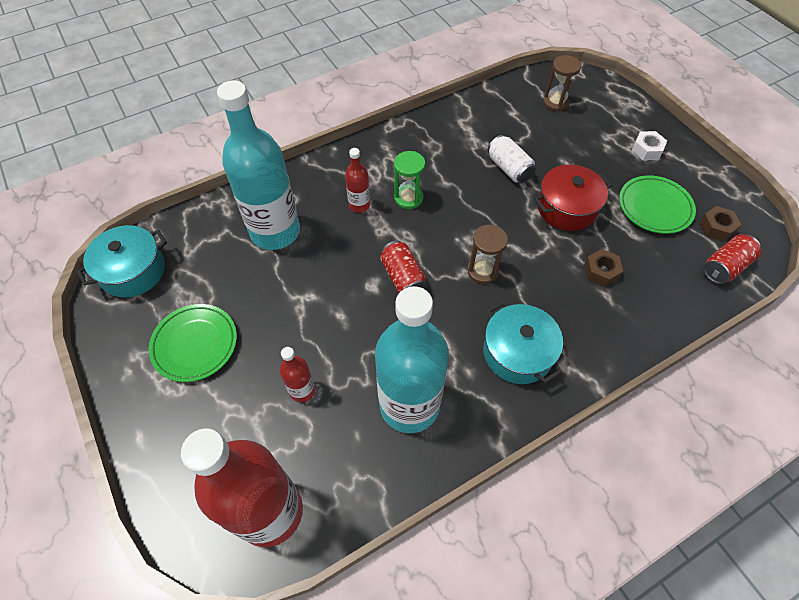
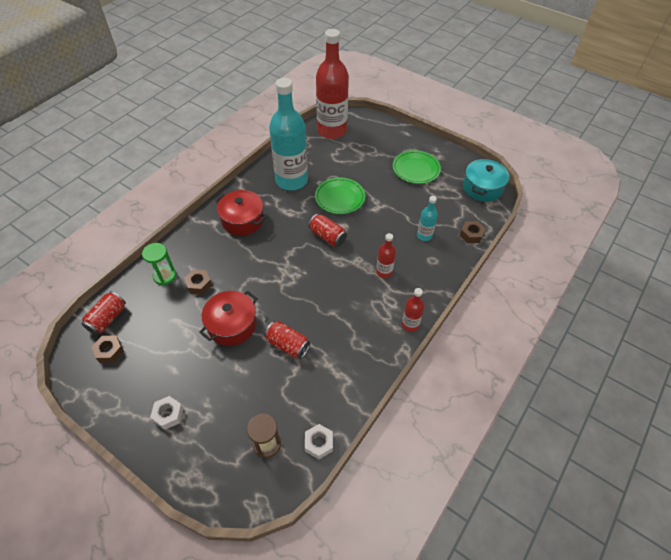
camera: 155 degrees right, 5 degrees down
turquoise bottle [217,81,300,250] -> turquoise bottle [417,196,438,241], size x0.44
red bottle [280,347,315,402] -> red bottle moved to [402,288,424,332]
green hourglass [394,151,425,209] -> green hourglass moved to [142,243,176,285]
brown hourglass [467,225,508,284] -> none
turquoise pot [483,301,563,384] -> red pot [215,190,266,236]
white can [488,135,536,183] -> red can [264,321,310,359]
green plate [619,175,696,234] -> green plate moved to [315,177,365,214]
none -> white nut [305,424,333,459]
none -> brown nut [460,221,486,243]

